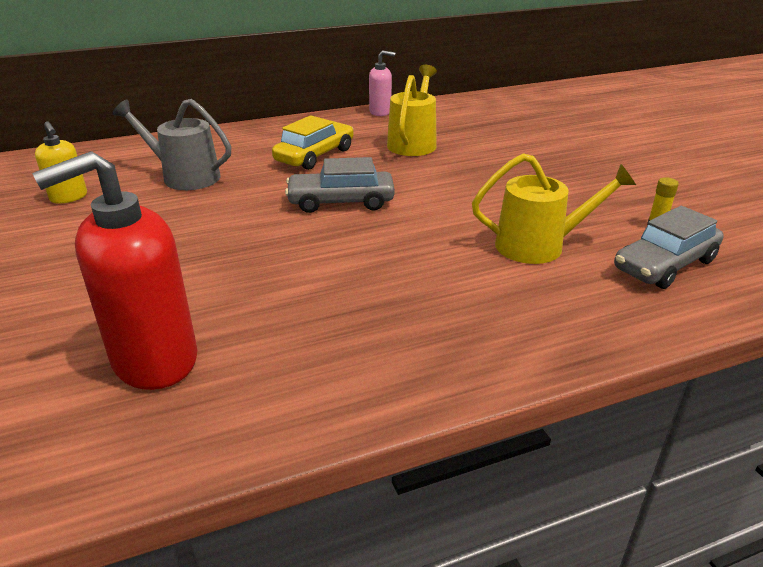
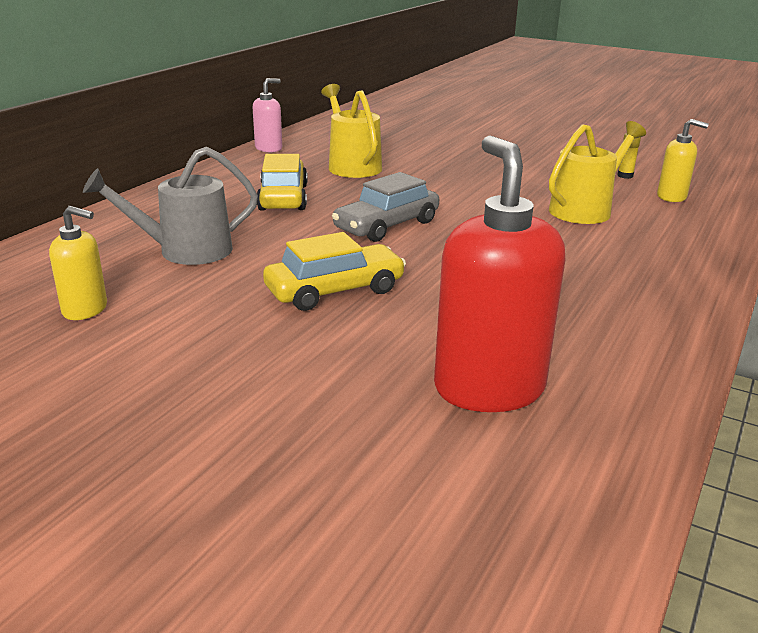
camera: 40 degrees left, 5 degrees down
red soap dispenser [32,151,197,390] -> red soap dispenser turned 150 degrees clockwise [434,136,565,412]
grey car [614,206,724,289] -> yellow soap dispenser [657,119,709,202]
none -> yellow car [263,232,406,311]

